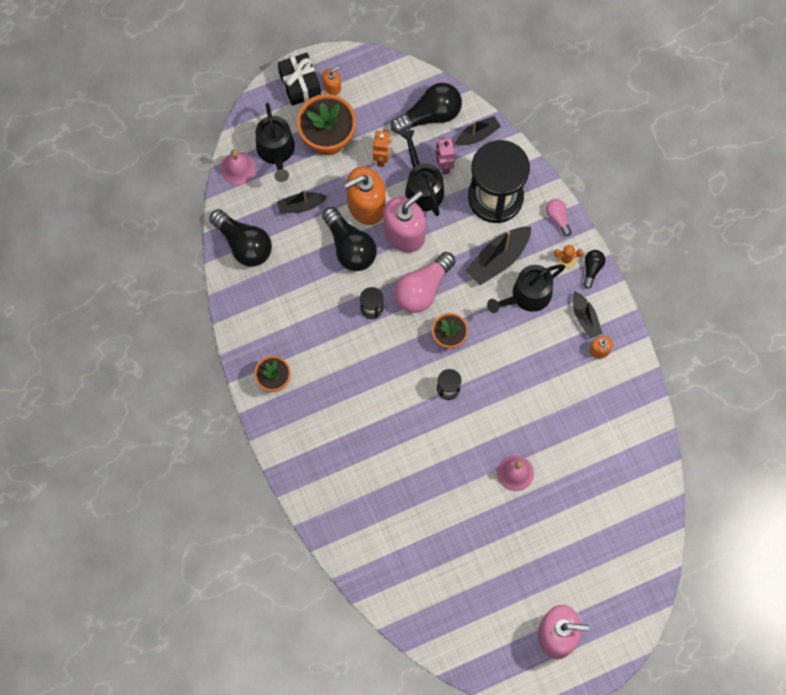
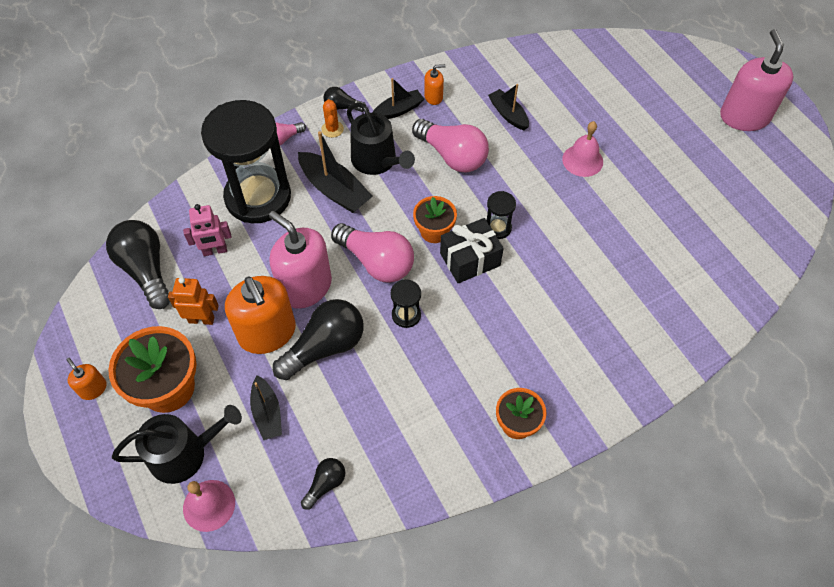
camera: 95 degrees left, 15 degrees down
black light bulb [209,209,272,267] -> black light bulb [301,458,345,510], size x0.51
black gift [278,52,321,106] -> black gift moved to [440,218,504,283]
black watering can [401,130,444,216] -> none
black boat [455,116,501,146] -> black boat moved to [488,84,529,130]
none -> pink light bulb [412,119,489,173]

